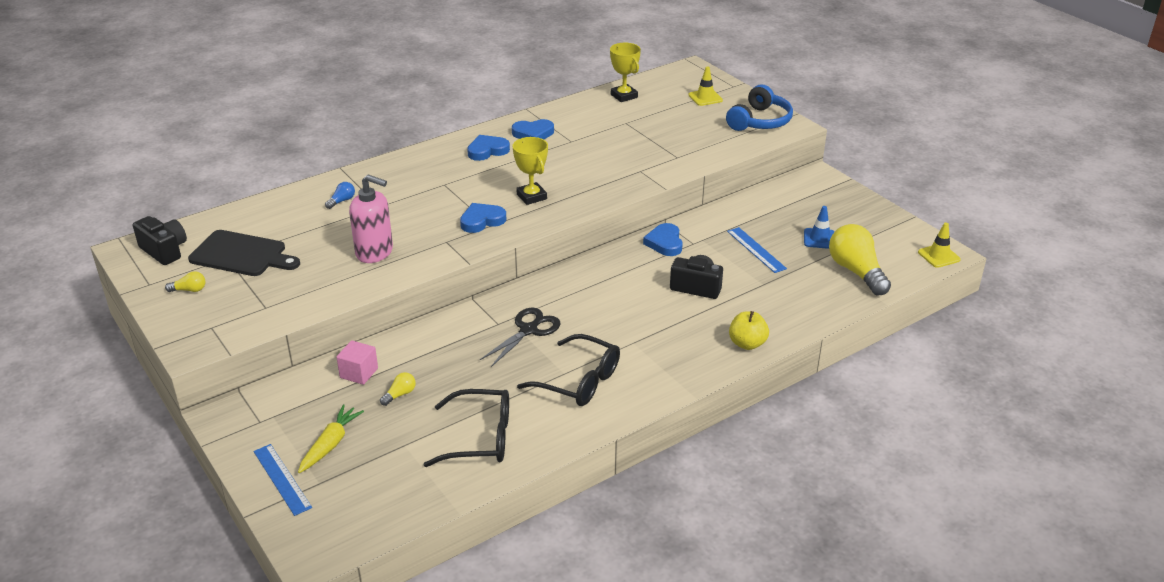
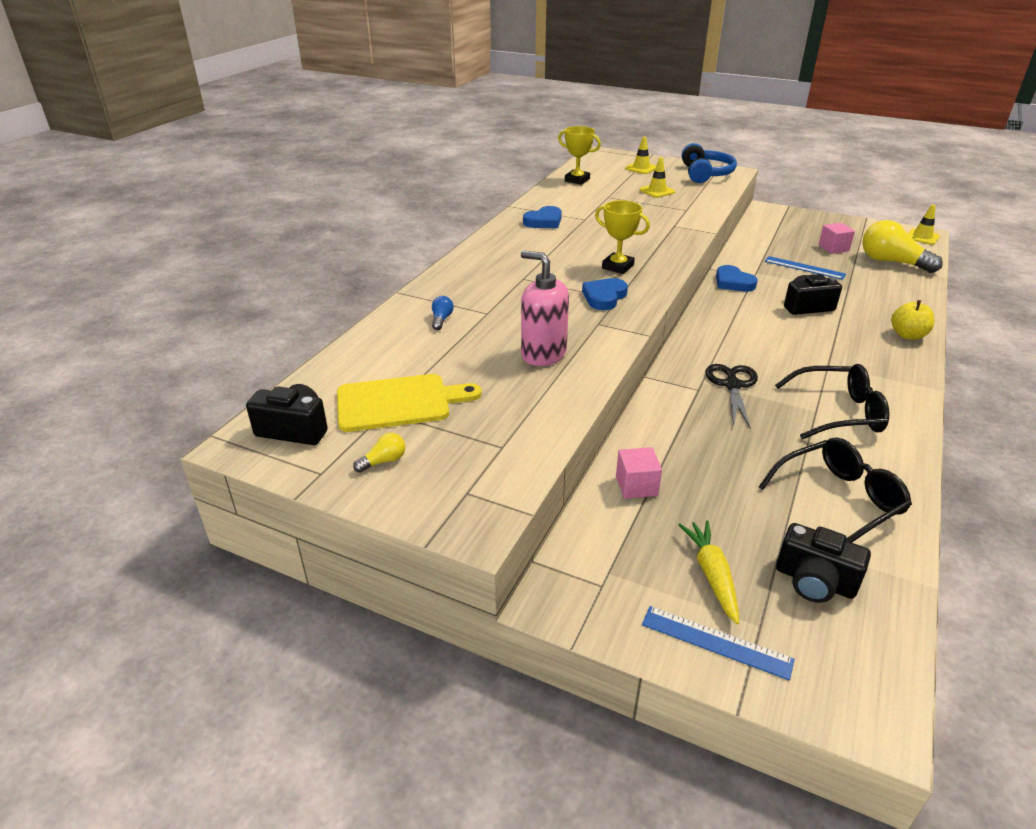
camera: 30 degrees left, 0 degrees up
black cutting board [188,230,300,276] -> yellow cutting board [337,374,482,432]
pink soap dispenser [349,174,393,263] -> pink soap dispenser turned 135 degrees counterclockwise [521,250,569,366]
yellow light bulb [380,372,416,406] -> none
blue heart [467,135,510,161] -> none
blue traffic cone [804,206,835,249] -> pink cube [818,223,855,254]
none -> yellow traffic cone [640,158,675,198]
none -> black camera [776,523,871,603]

